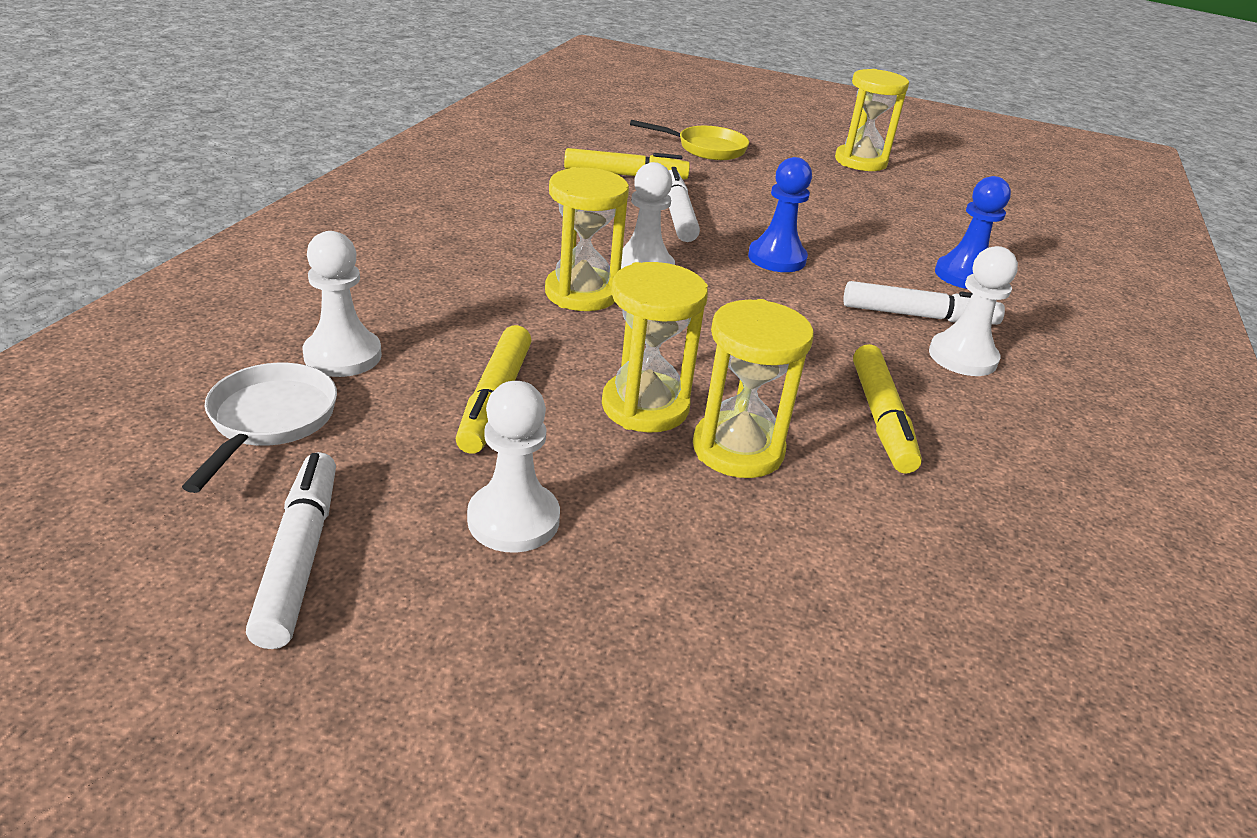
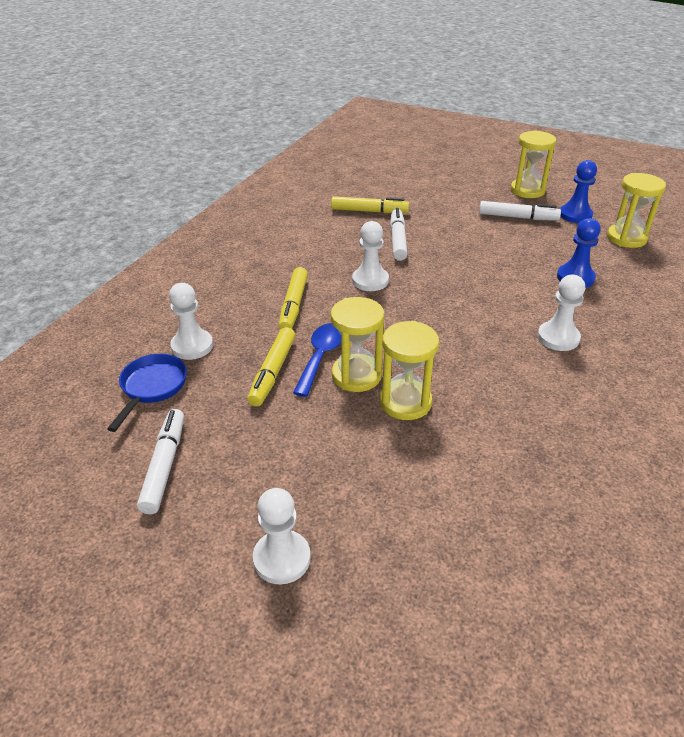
camera: 10 degrees right, 5 degrees up
white pan [182,363,337,493] -> blue pan [107,354,187,432]
white pawn [467,381,560,553] -> white pawn moved to [253,488,311,585]
yellow hourglass [545,167,629,311] -> yellow hourglass moved to [607,173,666,248]
yellow pan [630,120,749,160] -> none
blue pawn [748,157,812,272] -> blue pawn moved to [560,160,597,223]
white marker [843,281,1005,325] -> white marker moved to [479,201,561,221]
yellow marker [853,344,922,474] -> yellow marker moved to [279,267,308,330]
none -> blue spoon [293,323,341,397]

